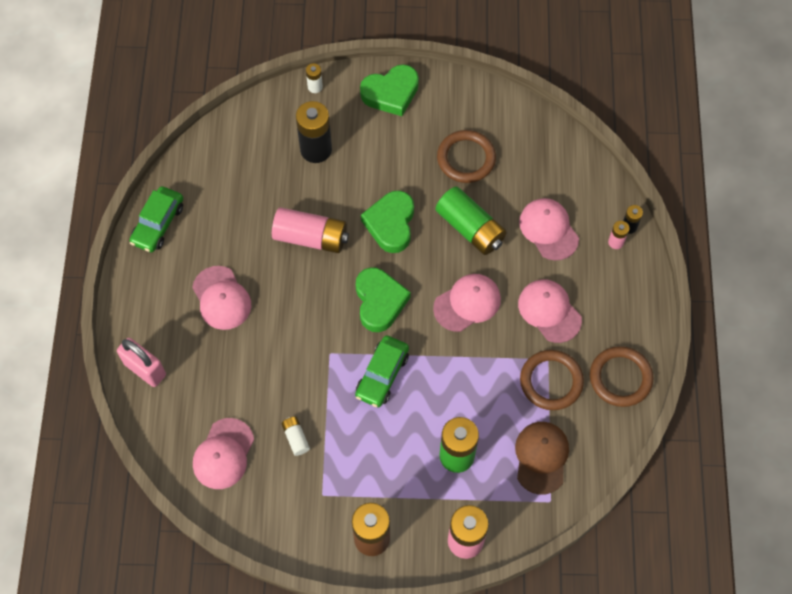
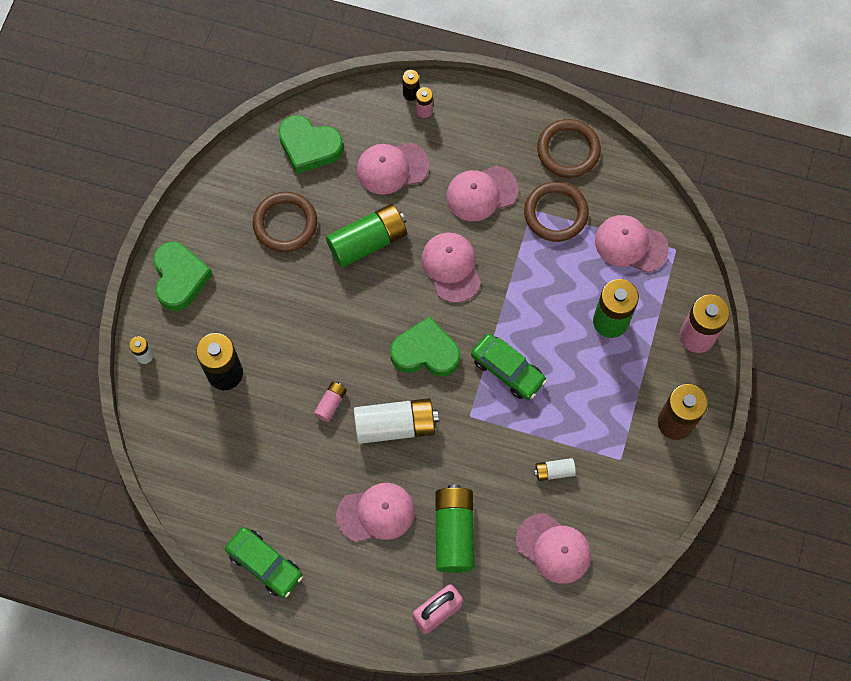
camera: 75 degrees left, 5 degrees up
pink battery [272,207,349,253] -> pink battery [314,382,347,422], size x0.48
green heart [361,190,414,253] -> green heart moved to [278,115,344,174]
brown cap [515,422,569,495] -> pink cap [595,215,669,272]
none -> white battery [354,398,439,444]
none -> green battery [435,485,474,573]

